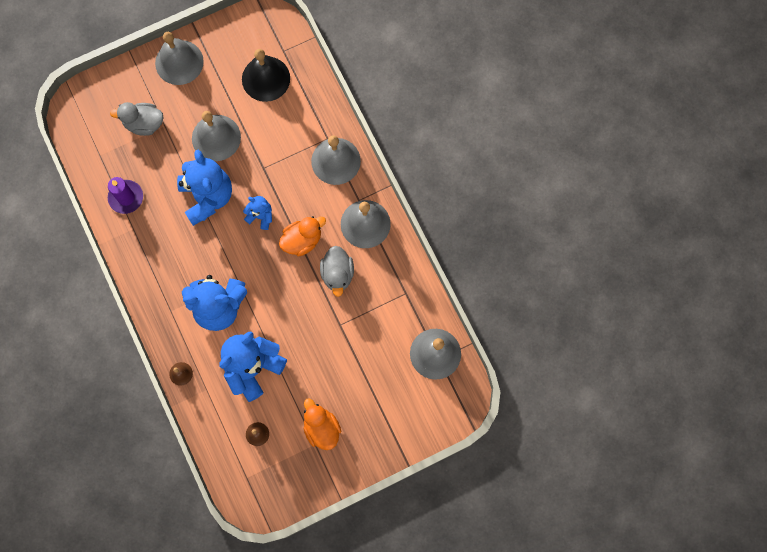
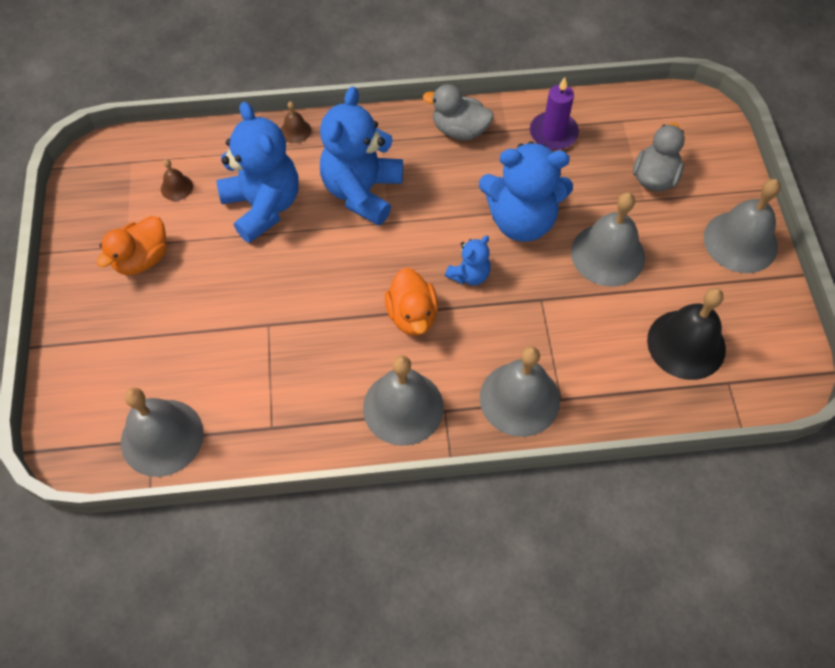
camera: 110 degrees right, 15 degrees down
orange duck [304,398,341,450] -> orange duck turned 135 degrees clockwise [97,216,167,275]
grey duck [320,246,354,297] -> grey duck moved to [423,84,494,140]

